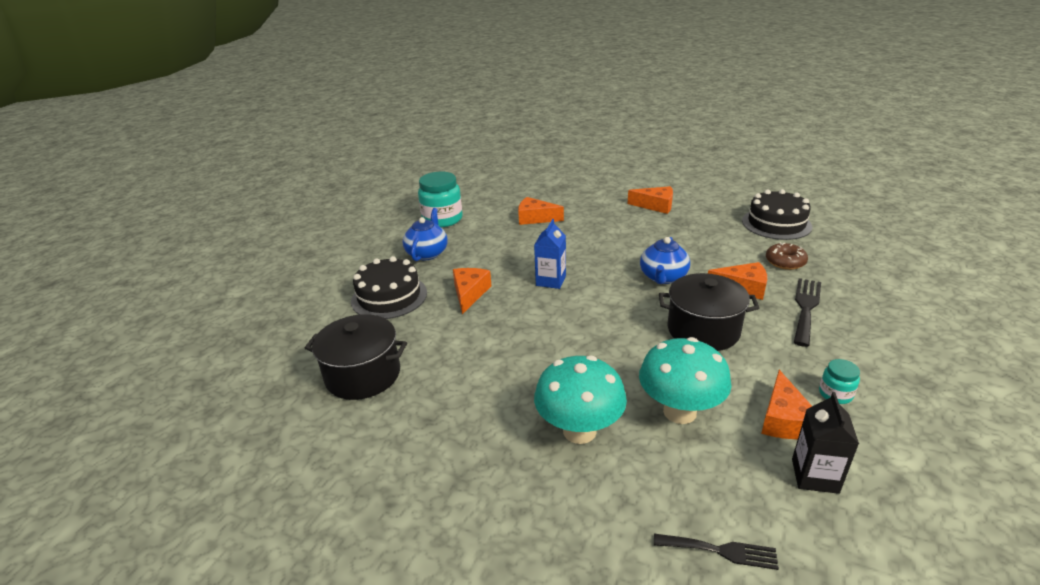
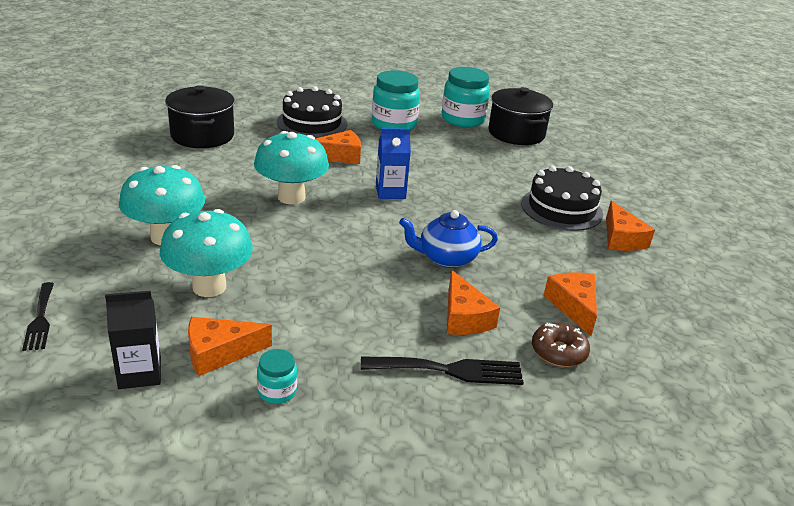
camera: 60 degrees right, 0 degrees up
blue teapot [403,208,448,261] -> turquoise jar [372,70,420,131]
orange cheese [518,197,564,225] -> orange cheese moved to [543,272,597,336]
black pot [659,273,759,351] -> black pot moved to [488,87,553,145]
black cake [742,189,812,240] -> black cake moved to [521,166,603,231]
none -> turquoise mushroom [254,131,329,205]

